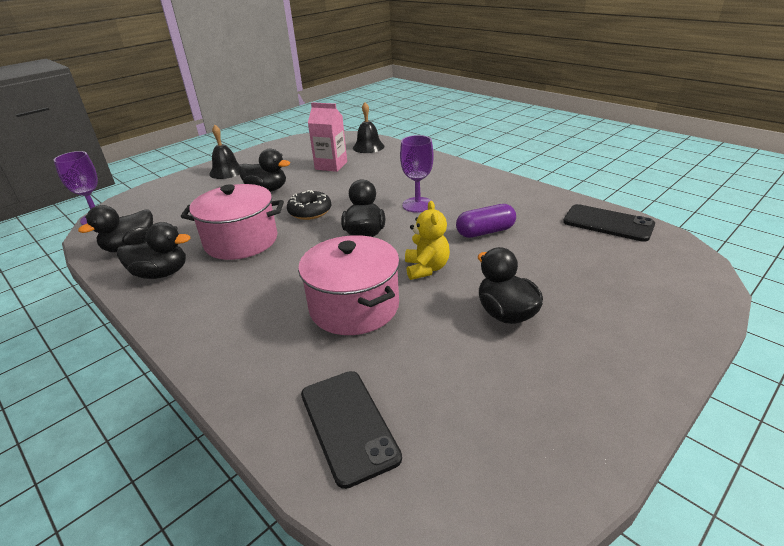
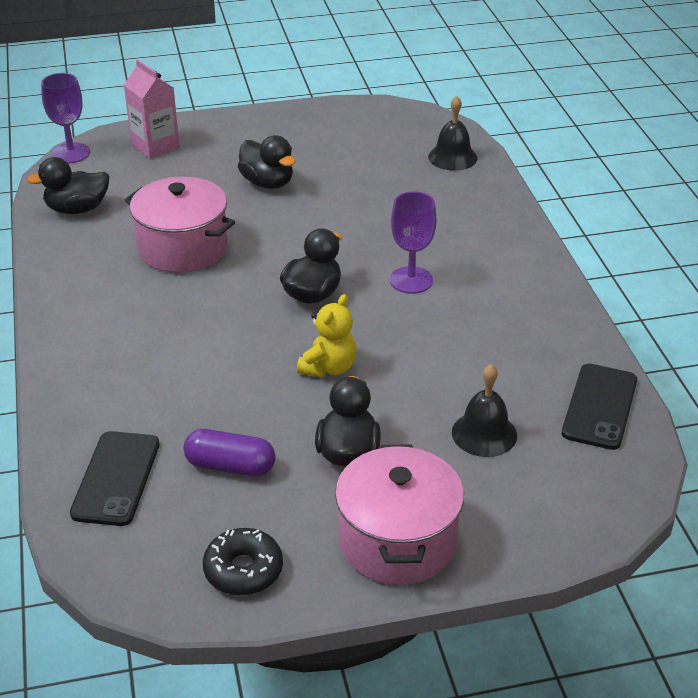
camera: 30 degrees right, 5 degrees up
black duck [117,222,190,279] -> none
black bell [209,125,240,179] -> black bell moved to [452,364,517,457]
black donut [287,190,332,220] -> black donut moved to [203,528,283,596]
pink pot [298,235,400,335] -> pink pot moved to [335,444,464,585]
pink carton [308,102,347,172] -> pink carton moved to [124,59,180,159]
purple capsule [456,204,516,238] -> purple capsule moved to [183,429,276,477]
black phone [563,204,655,242] -> black phone turned 45 degrees clockwise [562,364,637,450]

